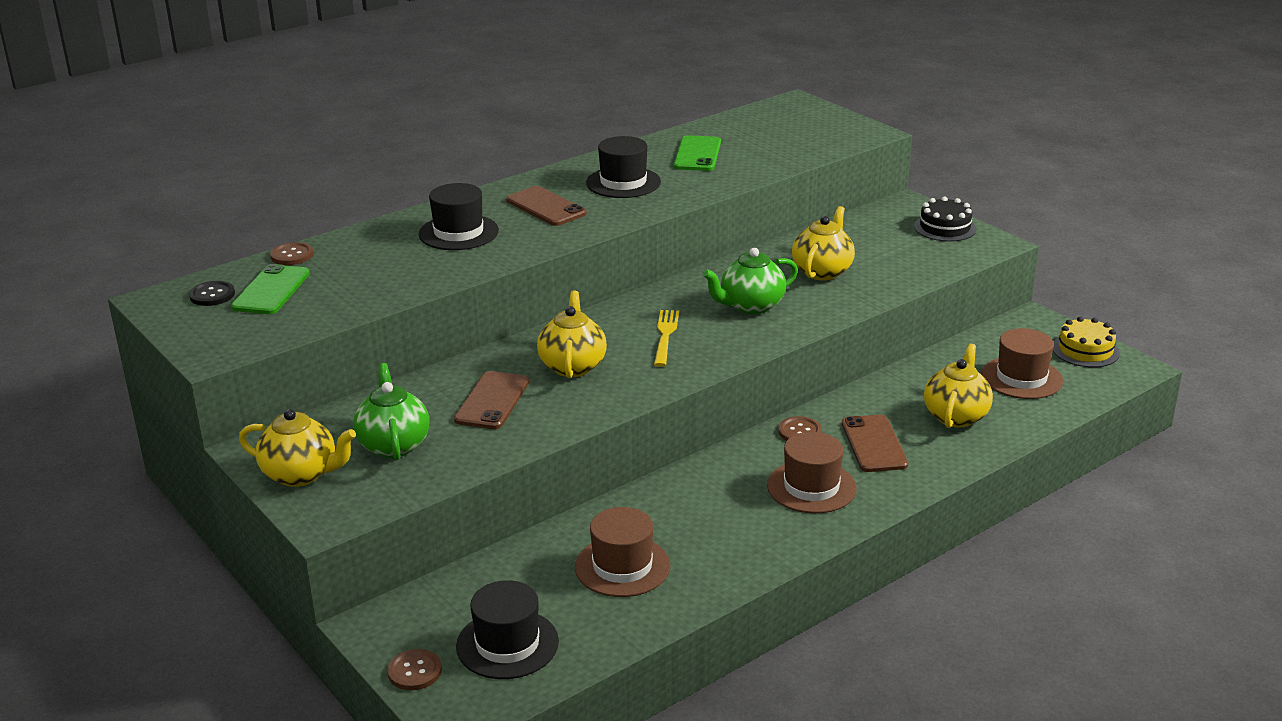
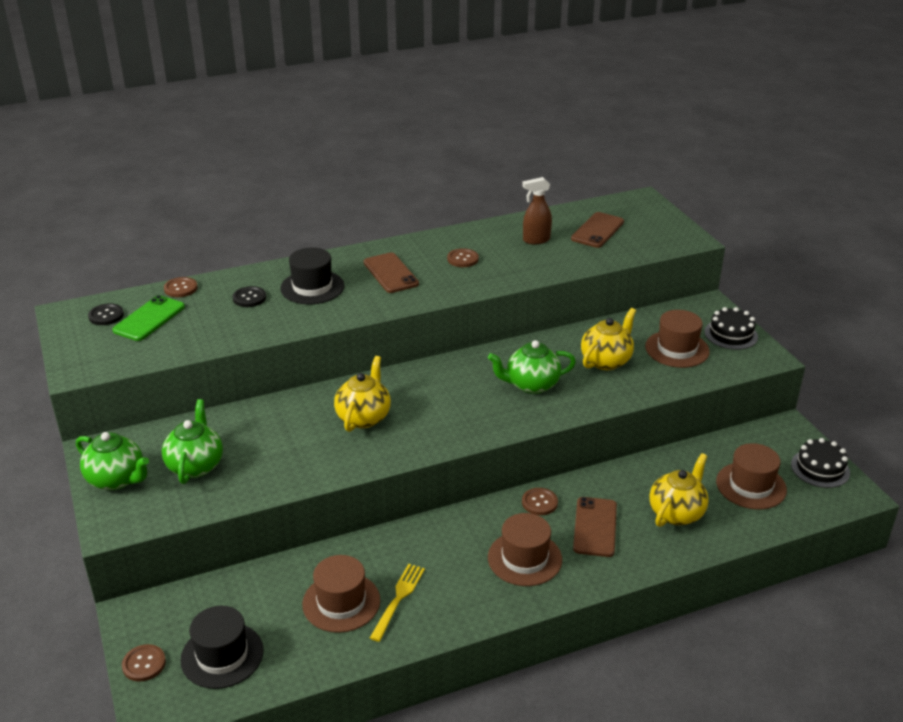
camera: 15 degrees right, 5 degrees up
yellow teapot [239,409,356,487] -> green teapot [76,432,149,490]
brown phone [454,371,529,429] -> brown phone moved to [571,212,624,248]
black hat [586,136,661,198] -> brown button [447,248,479,267]
yellow fork [654,310,679,367] -> yellow fork moved to [370,564,425,642]
green phone [674,135,721,171] -> brown spray bottle [522,177,552,244]
yellow cake [1053,317,1120,367] -> black cake [791,438,850,488]
none -> black button [233,286,266,307]
none -> brown hat [645,310,710,368]

